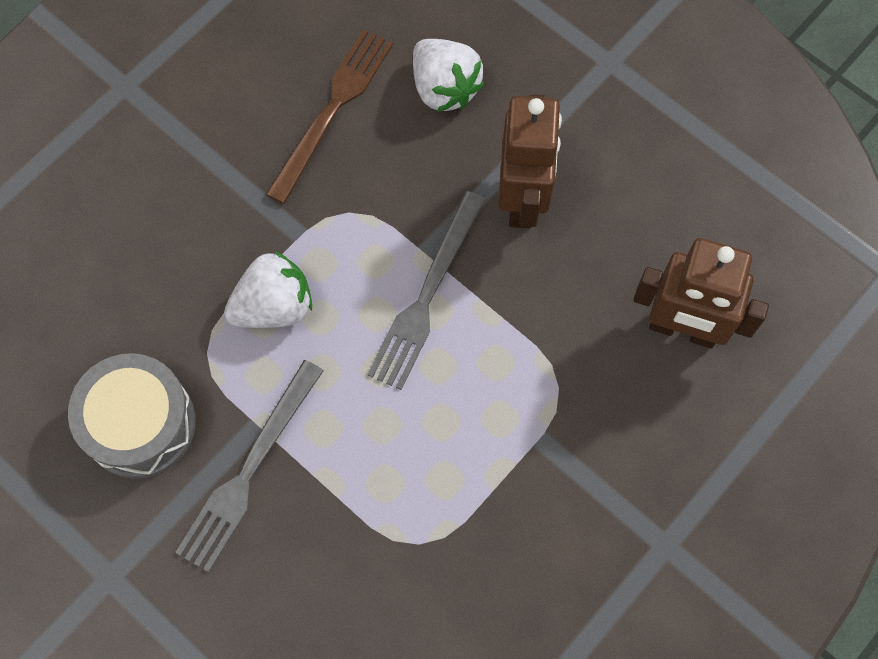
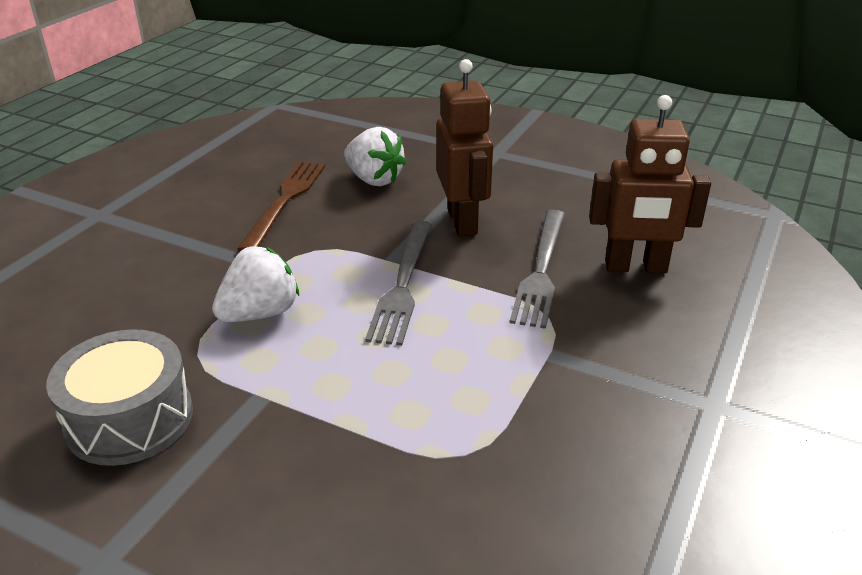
camera: 15 degrees left, 35 degrees down
grey fork [175,360,324,572] -> grey fork moved to [510,210,565,329]

